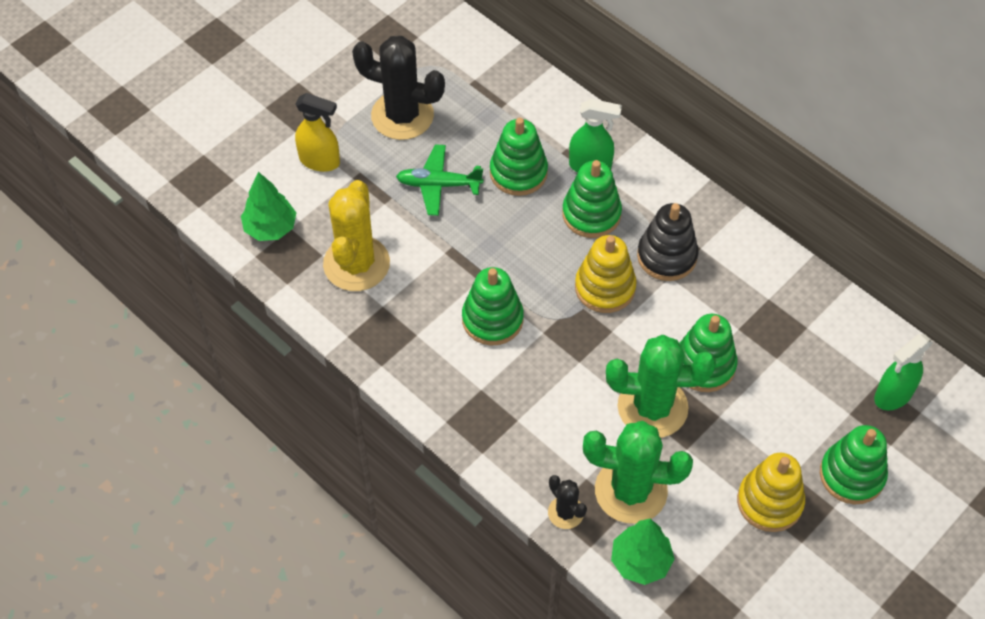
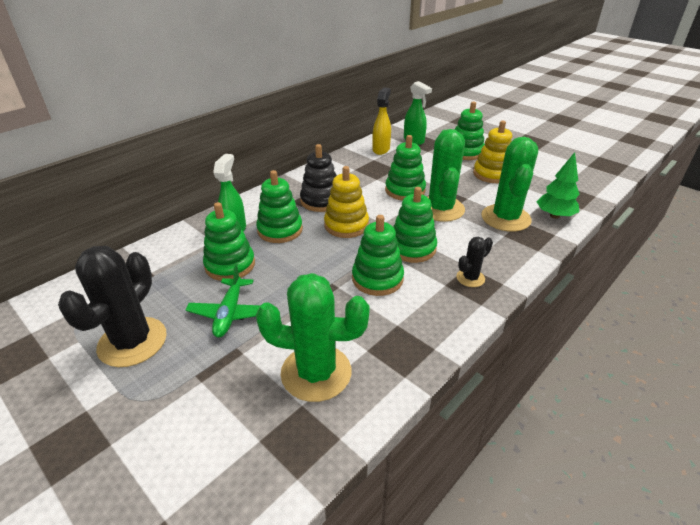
camera: 90 degrees left, 20 degrees down
green tree [241,172,296,241] -> none
yellow spray bottle [295,93,340,172] -> yellow spray bottle moved to [372,87,391,155]
yellow cactus [323,180,390,291] -> green cactus [256,273,370,402]
black cactus [548,475,587,529] -> black cactus moved to [456,237,493,287]
none -> green stacking toy [393,187,437,263]

